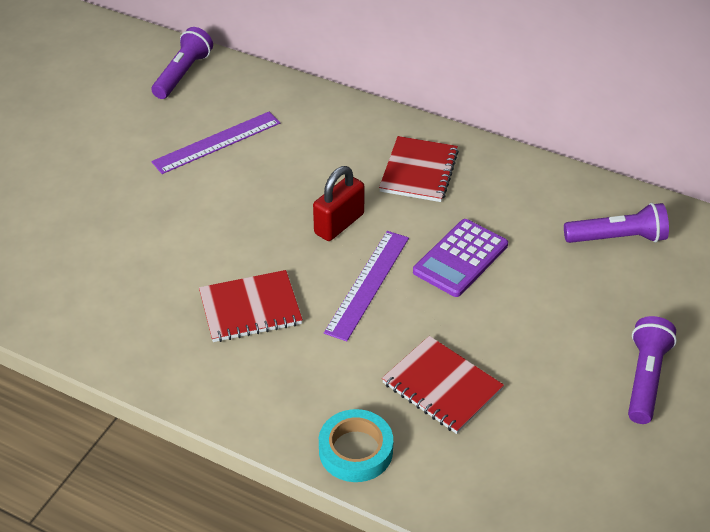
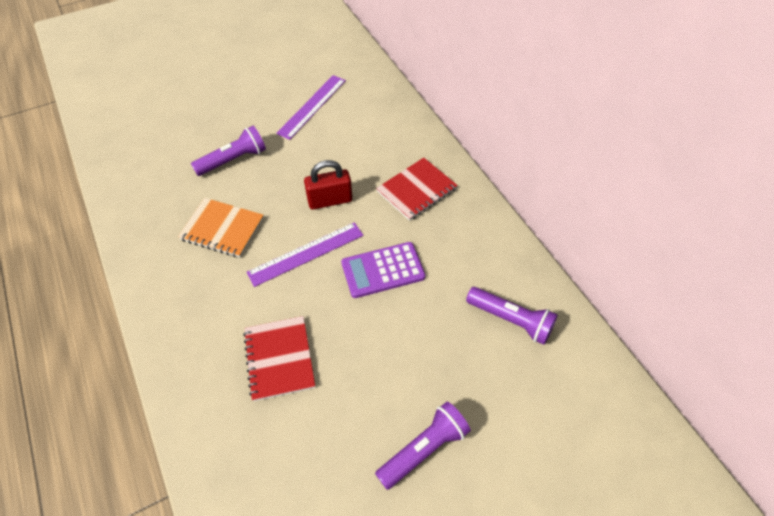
camera: 35 degrees right, 10 degrees up
purple ruler [151,112,280,174] -> purple ruler turned 60 degrees counterclockwise [276,75,346,140]
purple flashlight [152,27,213,99] -> purple flashlight moved to [191,126,266,176]
red notebook [199,270,303,342] -> orange notebook [178,198,264,257]
turquoise tape [319,409,393,482] -> none

